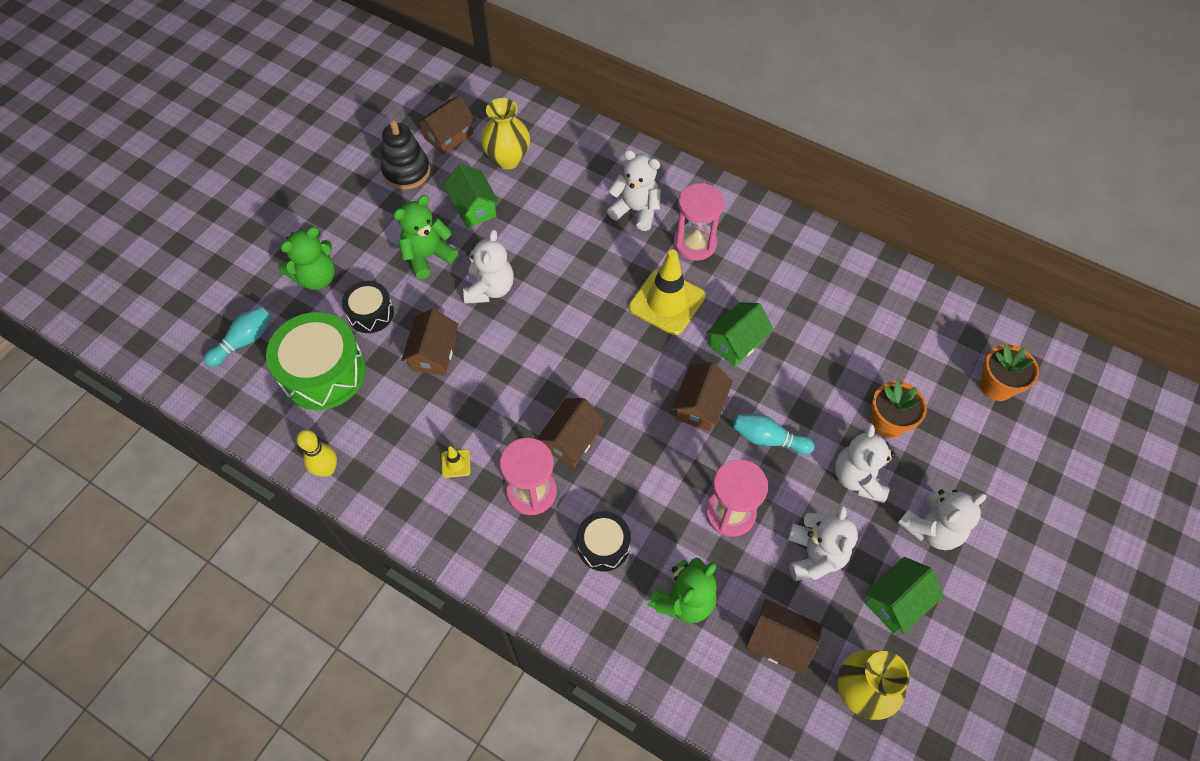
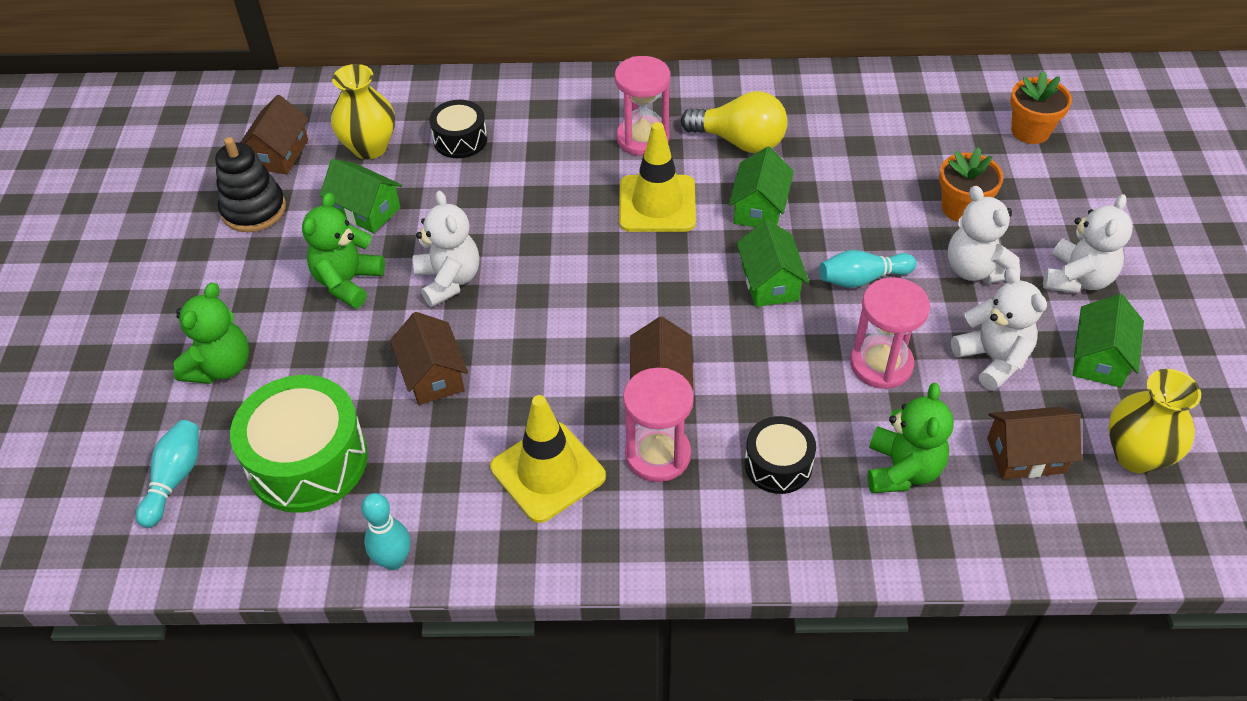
camera: 30 degrees left, 10 degrees down
yellow bowling pin [296,430,337,477] -> turquoise bowling pin [361,493,411,570]
black drum [342,281,394,333] -> black drum moved to [429,100,487,158]
yellow traffic cone [441,446,471,478] -> yellow traffic cone [490,395,606,523], size x2.35
white teddy bear [607,150,661,231] -> none
brown house [672,362,733,431] -> green house [737,219,809,307]
none -> yellow light bulb [681,91,788,153]

